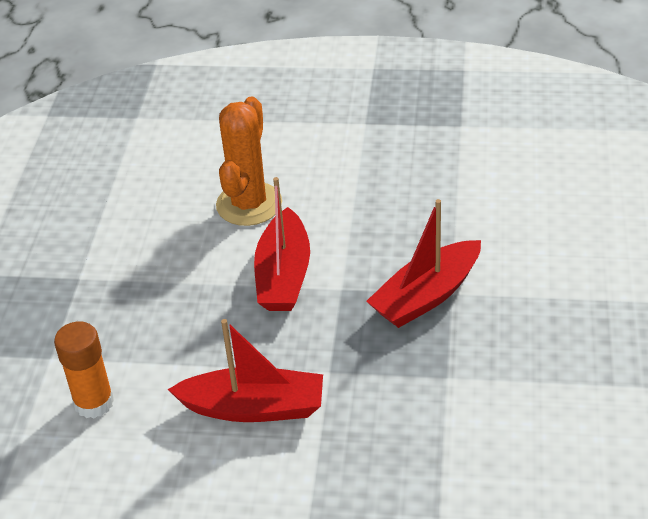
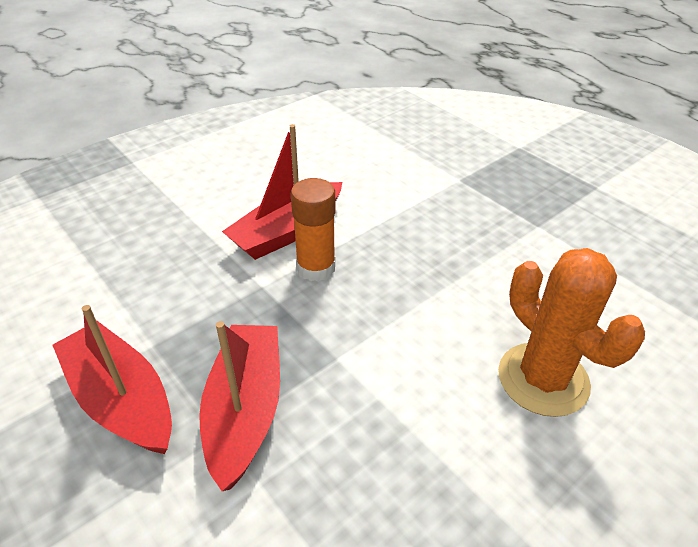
camera: 130 degrees right, 0 degrees up
orange glue stick [54,321,114,418] -> orange glue stick moved to [291,178,336,282]
red boat [254,177,310,311] -> red boat moved to [52,305,172,454]

